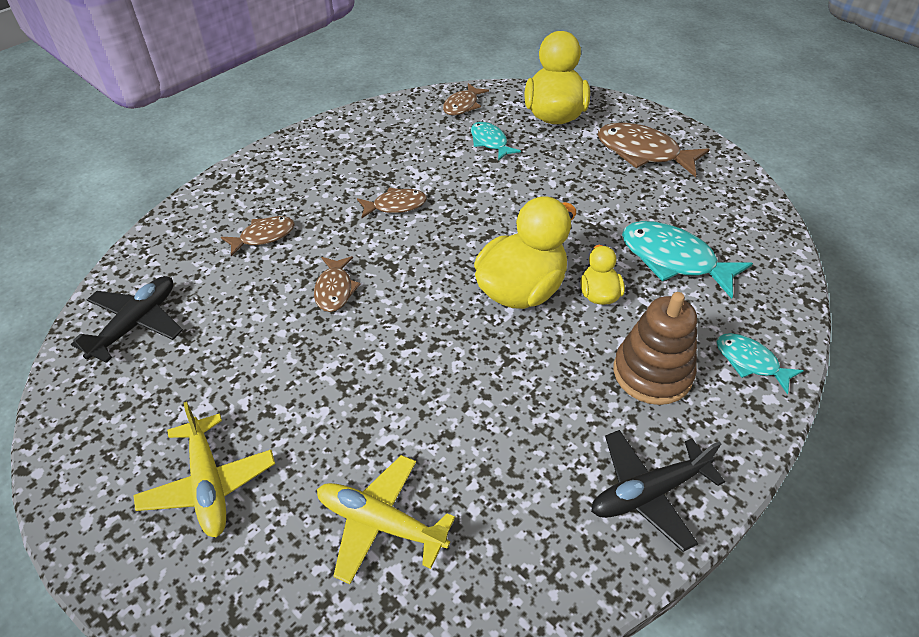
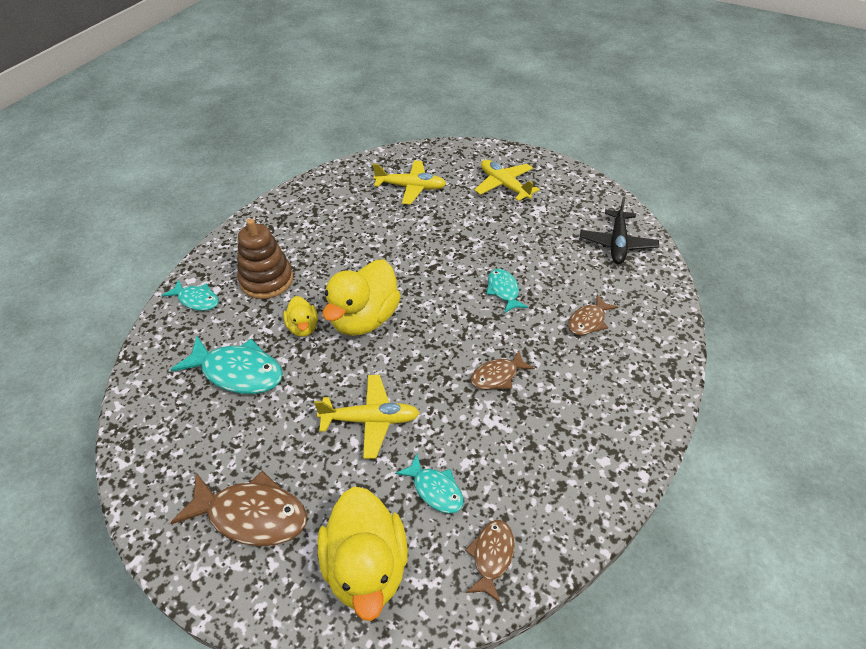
camera: 165 degrees right, 0 degrees up
brown fish [314,256,361,312] -> turquoise fish [486,269,528,313]
black plane [591,430,725,552] -> none
none -> yellow plane [314,375,420,459]

